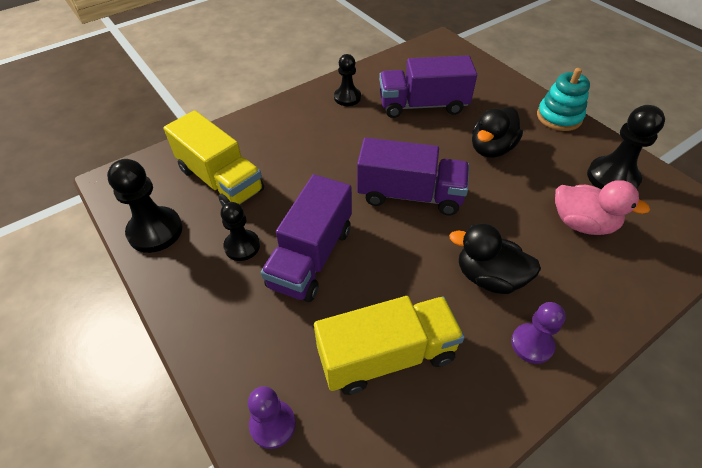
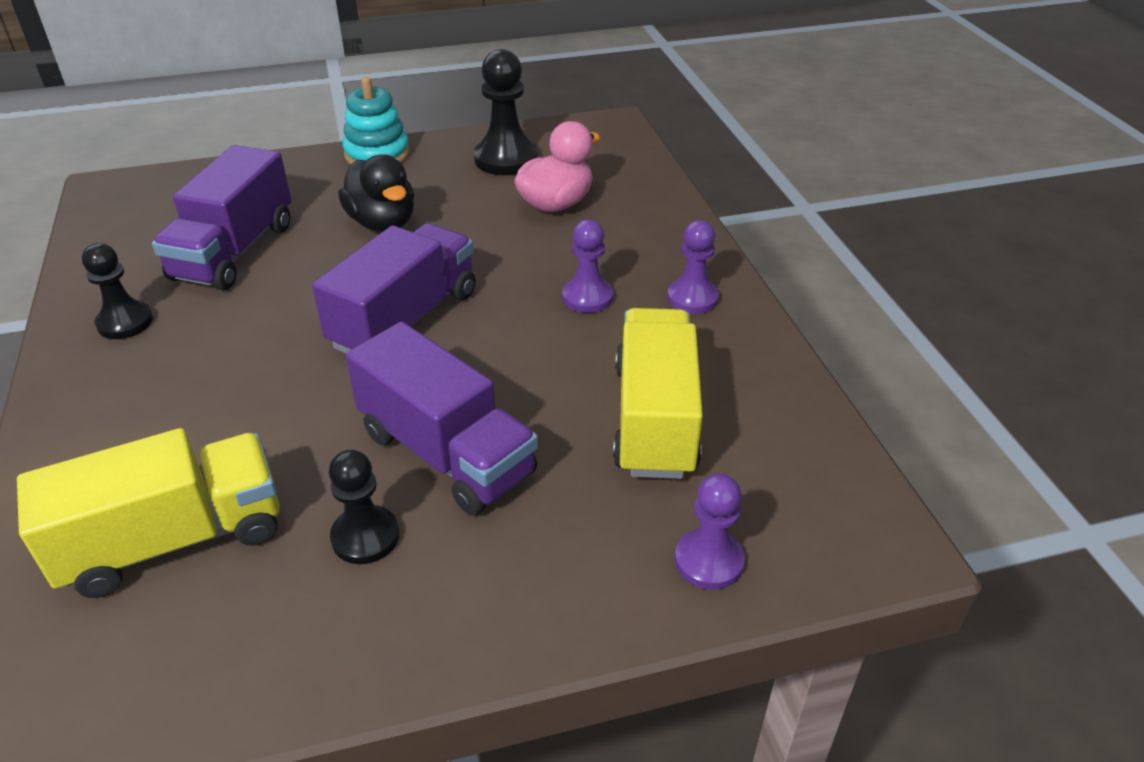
camera: 70 degrees left, 10 degrees down
black pawn [107,159,183,253] -> none
black duck [449,223,541,294] -> purple pawn [562,219,613,313]

